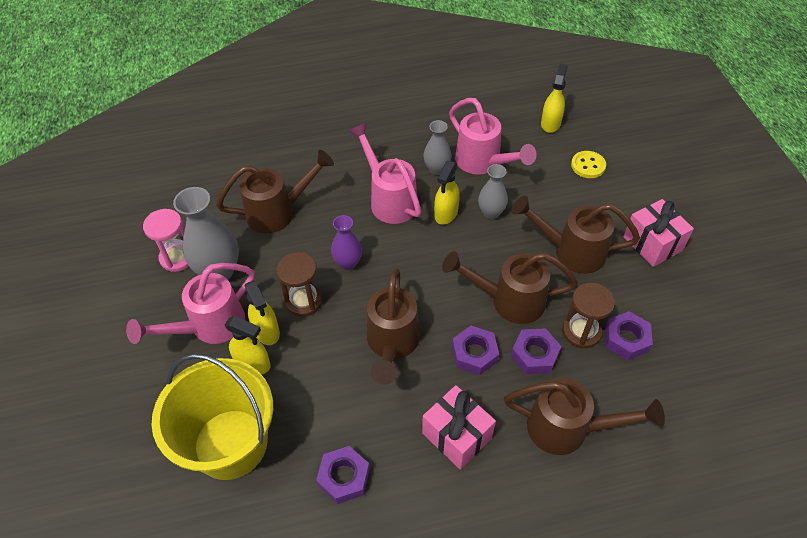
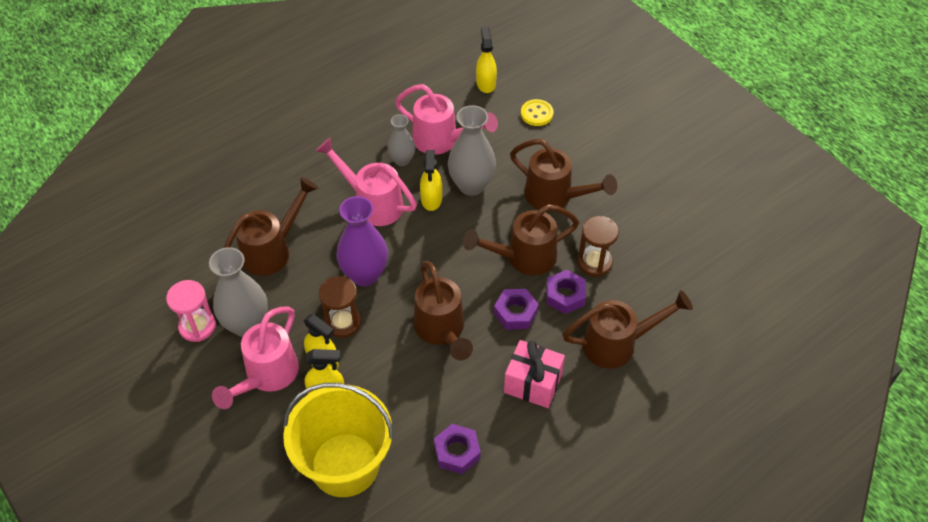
camera: 25 degrees left, 0 degrees up
purple vase [331,215,362,270] -> purple vase [337,196,388,286], size x1.69
grey vase [478,164,508,219] -> grey vase [448,105,496,196], size x1.69
brown watering can [512,196,640,274] -> brown watering can turned 135 degrees counterclockwise [510,139,617,211]
purple nut [605,311,653,360] -> none
pink gift [623,199,694,267] -> none

